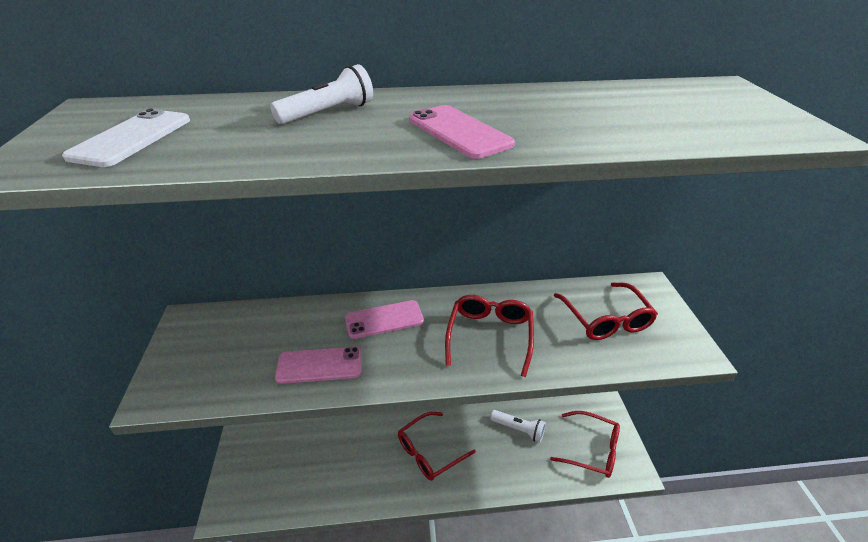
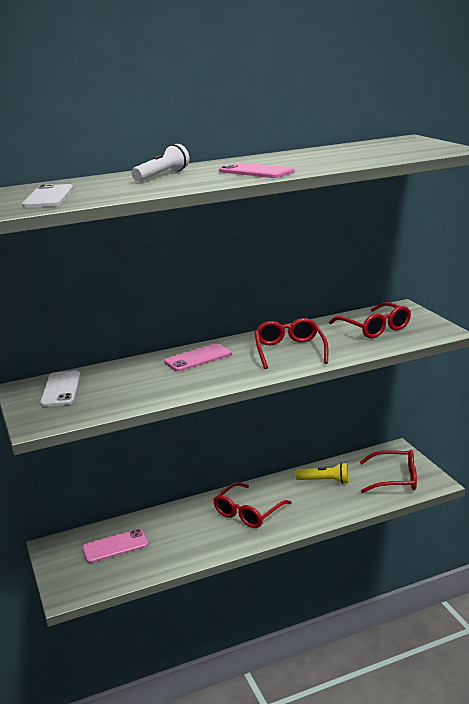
camera: 15 degrees left, 15 degrees down
pink phone [275,347,362,384] -> pink phone moved to [82,529,149,563]
white flashlight [490,410,546,442] -> yellow flashlight [295,462,349,484]
none -> white phone [40,371,81,407]

